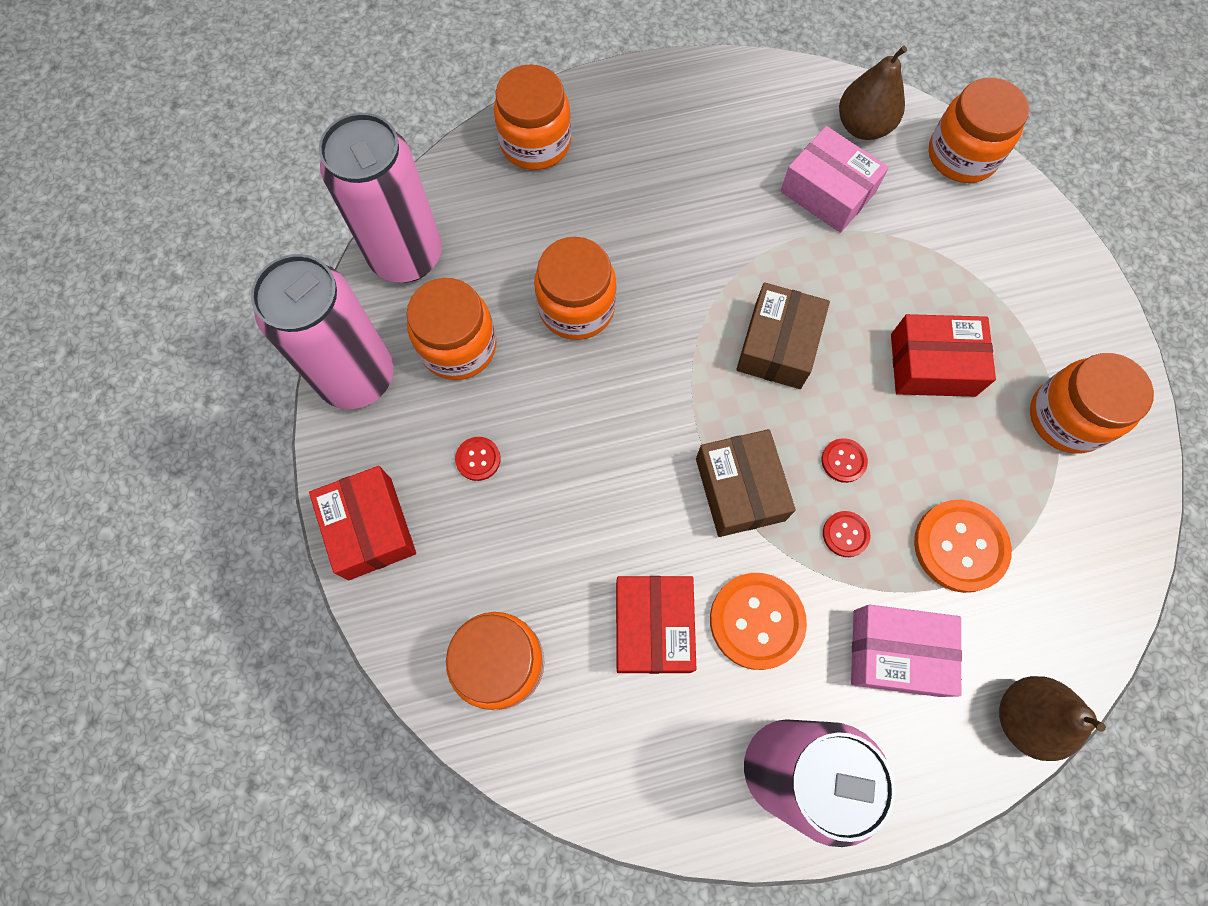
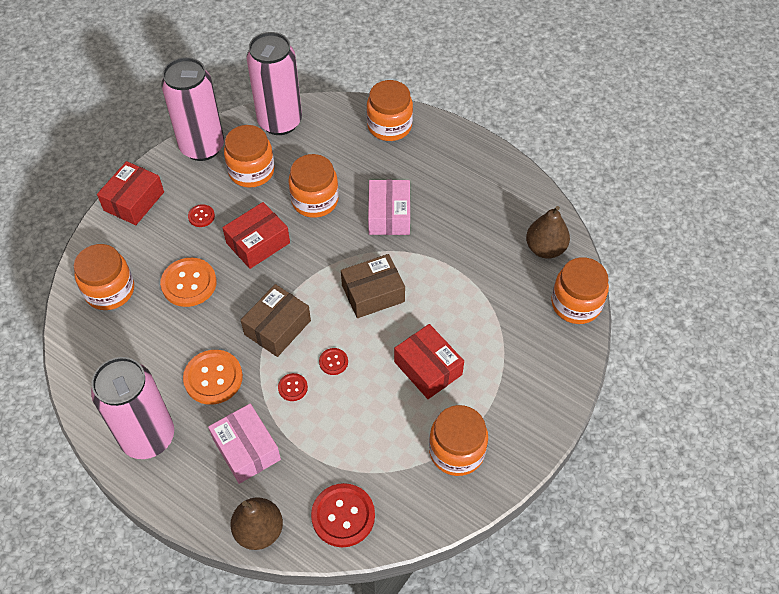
camera: 50 degrees right, 15 degrees down
red box [616,576,696,674] -> red box moved to [222,202,290,269]
pink box [780,126,889,233] -> pink box moved to [368,180,410,235]
orange button [914,500,1012,593] -> orange button moved to [160,258,217,307]
none -> red button [311,483,375,547]

